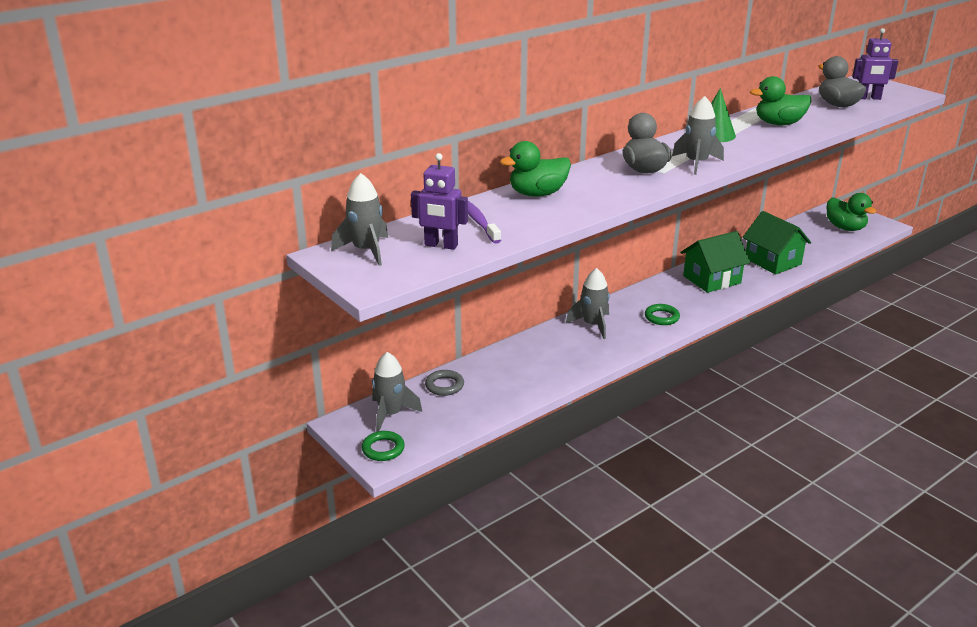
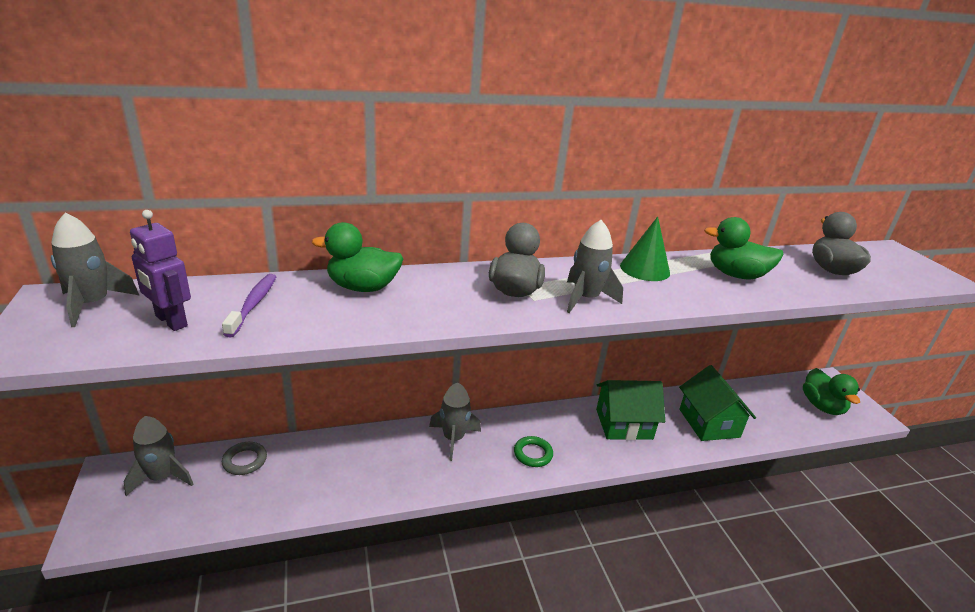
camera: 20 degrees right, 0 degrees up
green ring [362,431,405,461] -> none
purple robot [852,28,898,100] -> none

